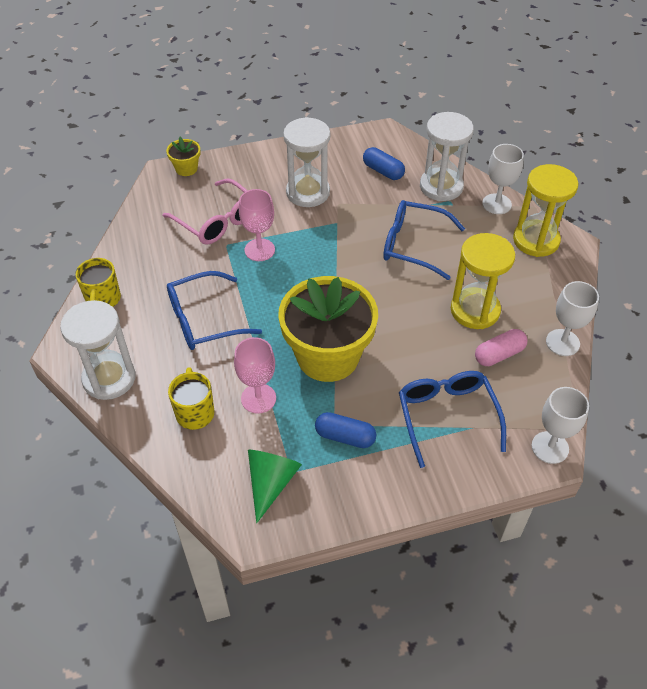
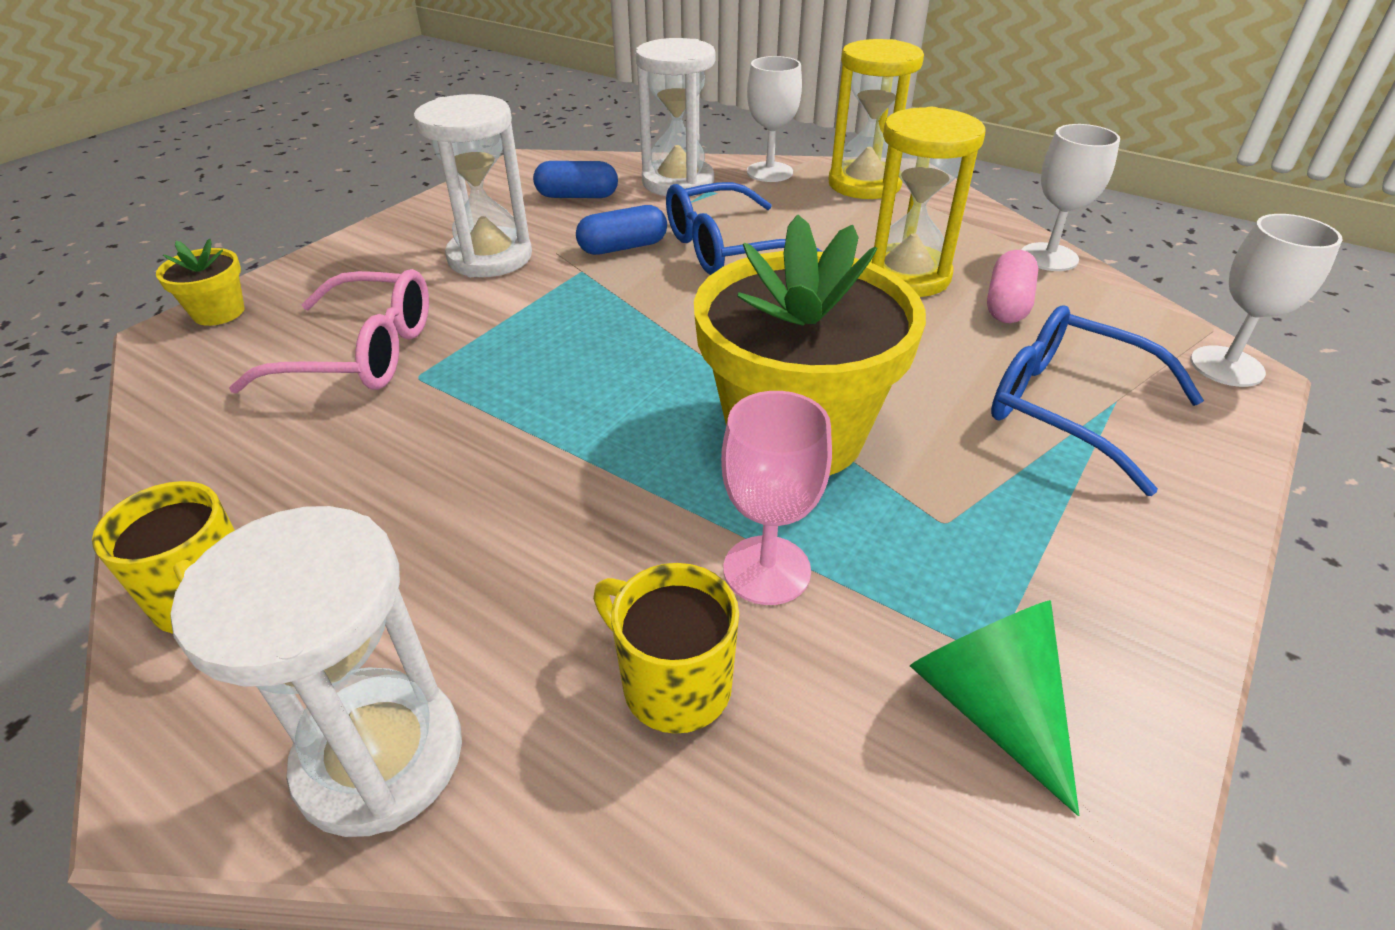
camera: 40 degrees left, 10 degrees down
blue glasses [167,271,262,350] -> none
pink goblet [239,189,275,261] -> none
blue capsule [315,412,376,448] -> blue capsule moved to [576,205,667,255]

